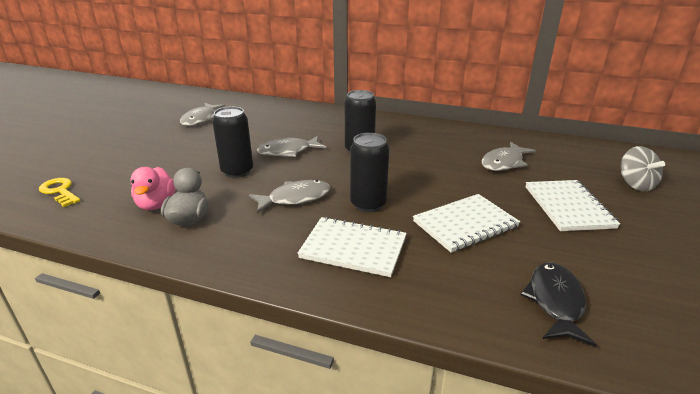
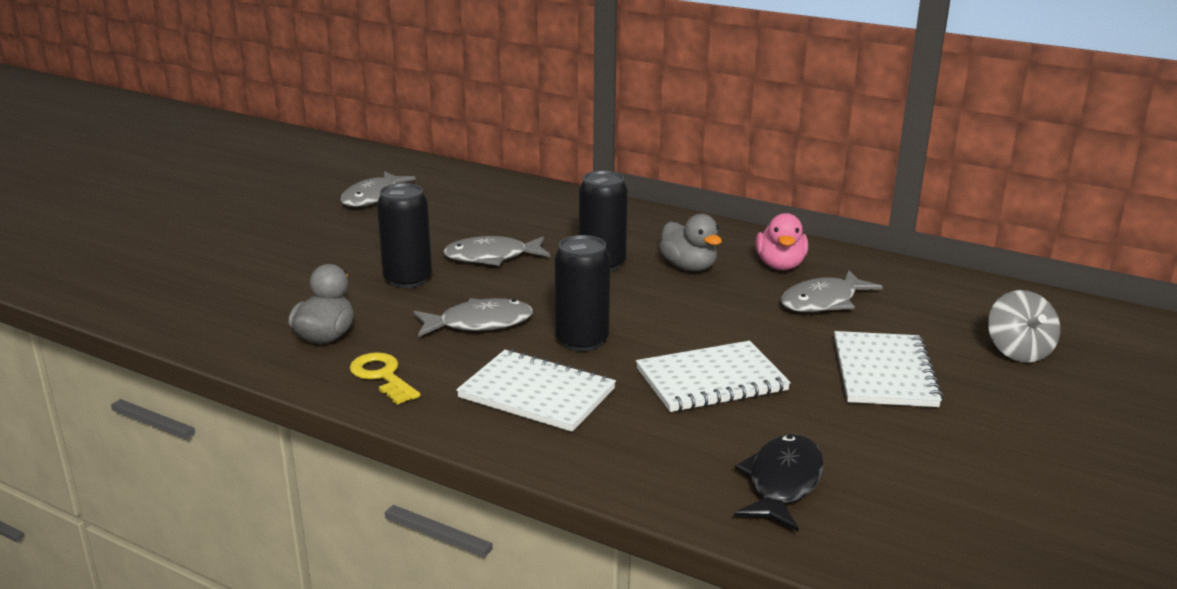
camera: 10 degrees right, 5 degrees down
yellow key [39,178,81,207] -> yellow key moved to [350,352,420,405]
pink duck [130,167,176,210] -> pink duck moved to [755,213,808,270]
none -> grey duck [659,214,722,271]

